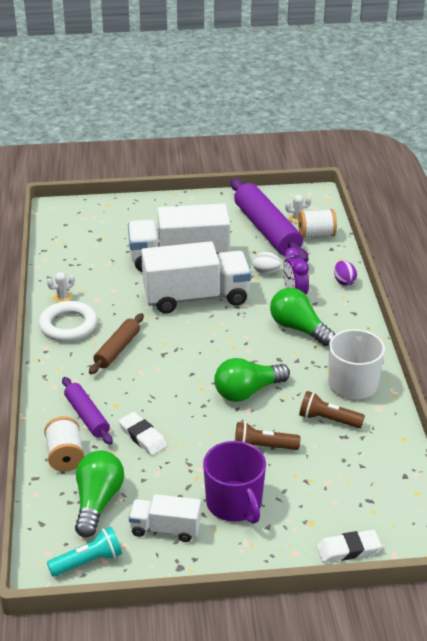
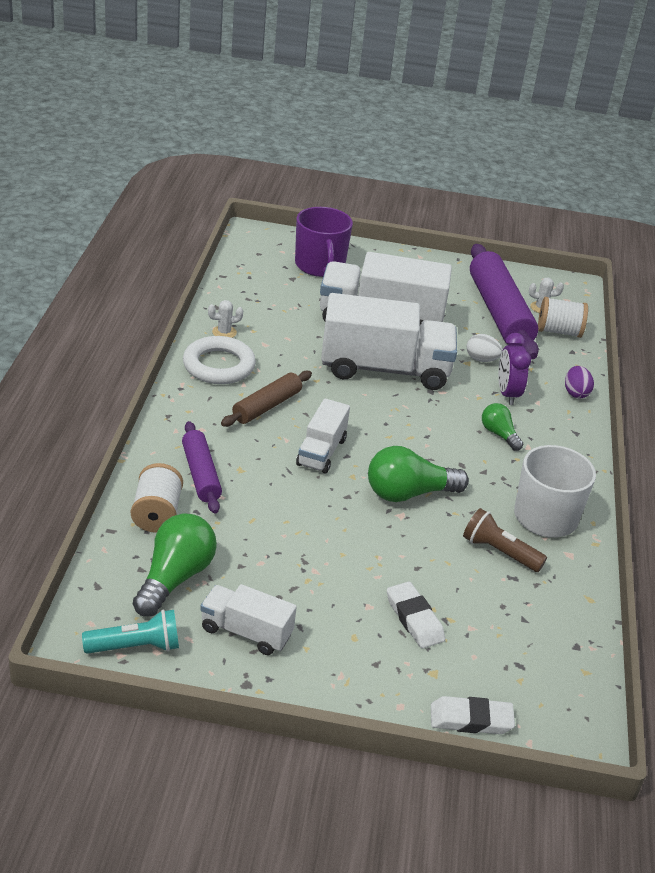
camera: 10 degrees right, 0 degrees up
white eraser [118,412,167,455] -> white eraser moved to [387,582,445,649]
purple mug [203,441,266,524] -> purple mug moved to [295,207,353,277]
brown flashlight [235,422,301,450] -> none
green light bulb [270,288,335,346] -> green light bulb [482,403,523,451], size x0.57
none -> white truck [296,398,350,473]

